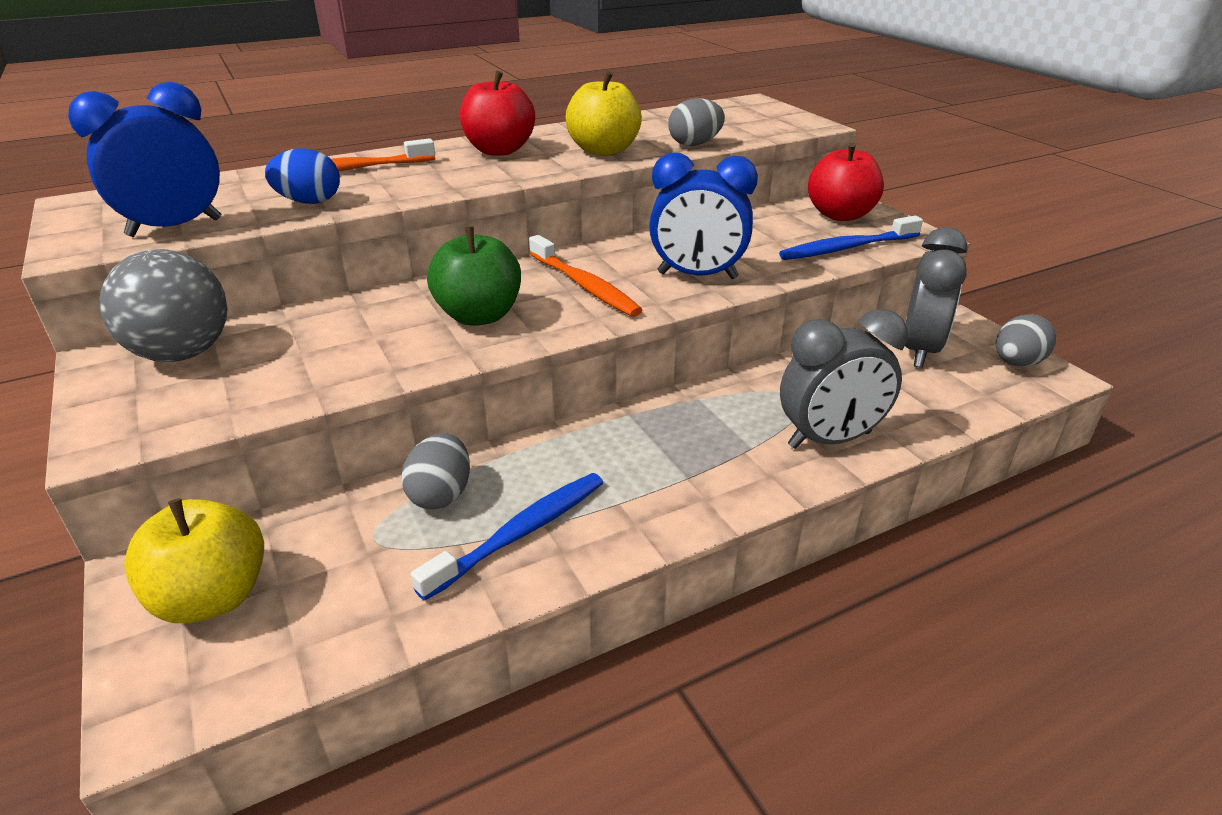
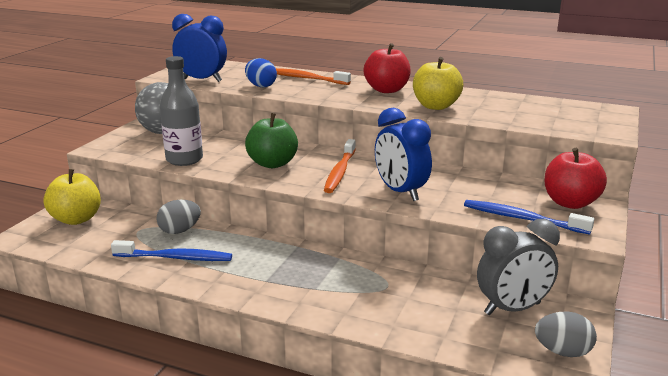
camera: 50 degrees right, 10 degrees down
grey egg [668,98,725,146] -> none
grey clock [780,309,908,449] -> none
none -> grey bottle [160,56,203,166]

